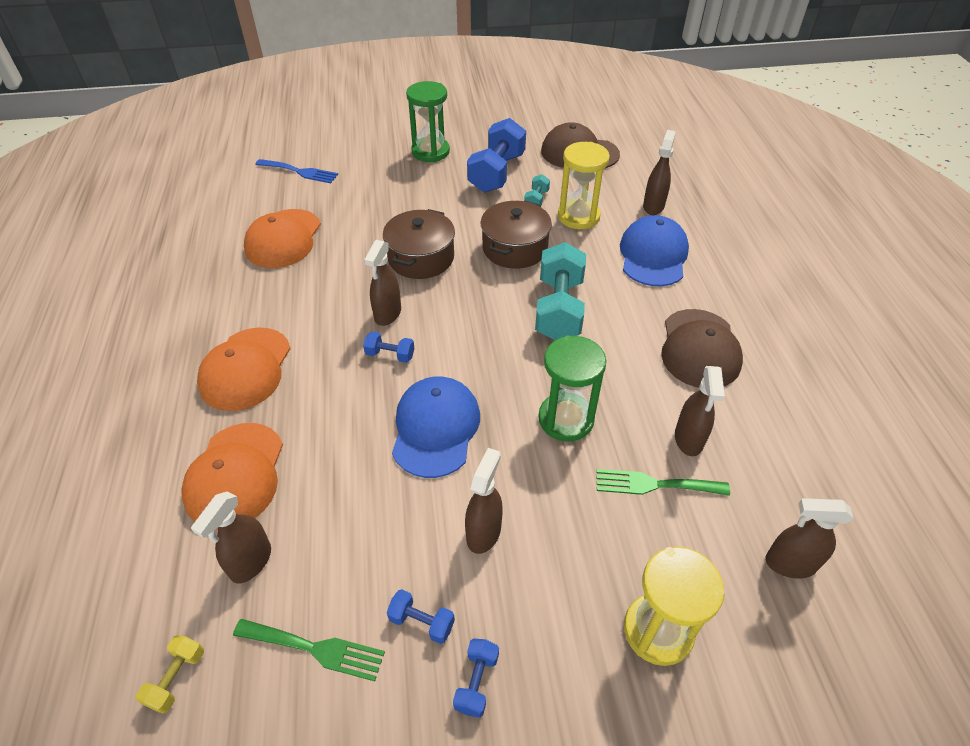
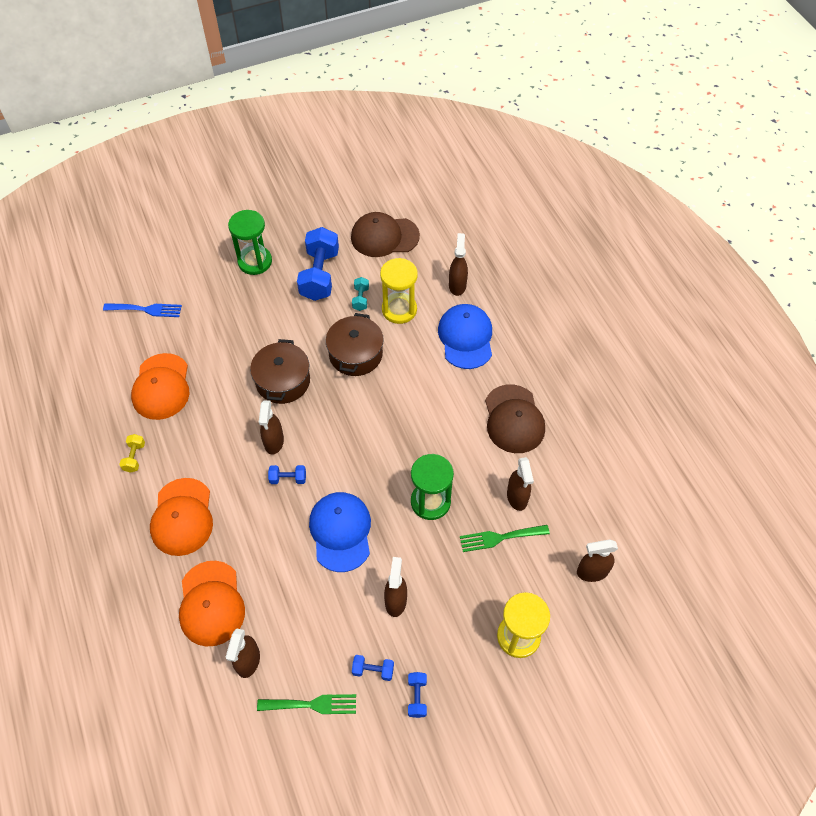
camera: 15 degrees left, 10 degrees up
yellow dumbbell [136,635,204,714] -> yellow dumbbell moved to [119,434,145,473]
turquoise dumbbell [535,242,586,340] -> none

